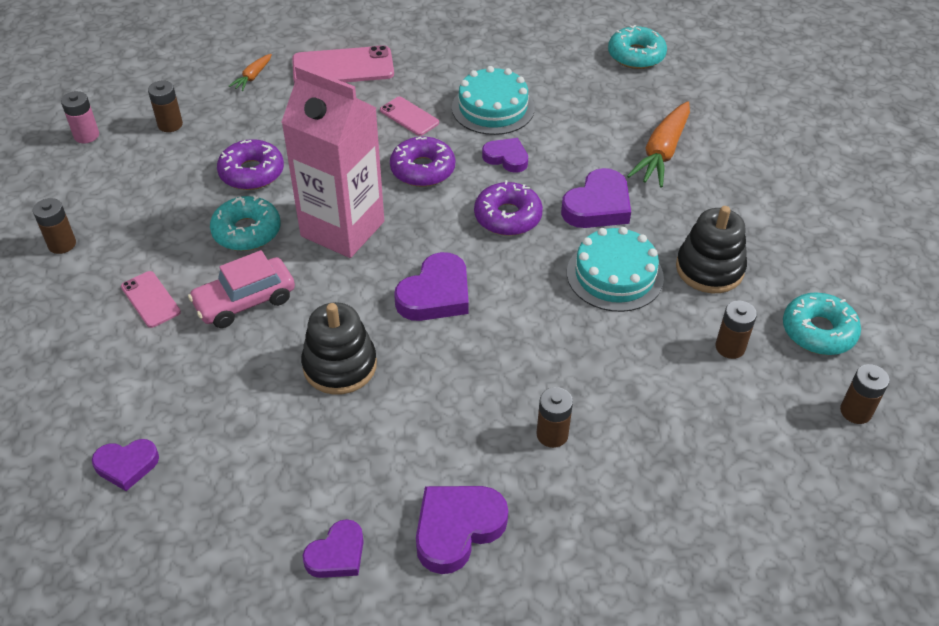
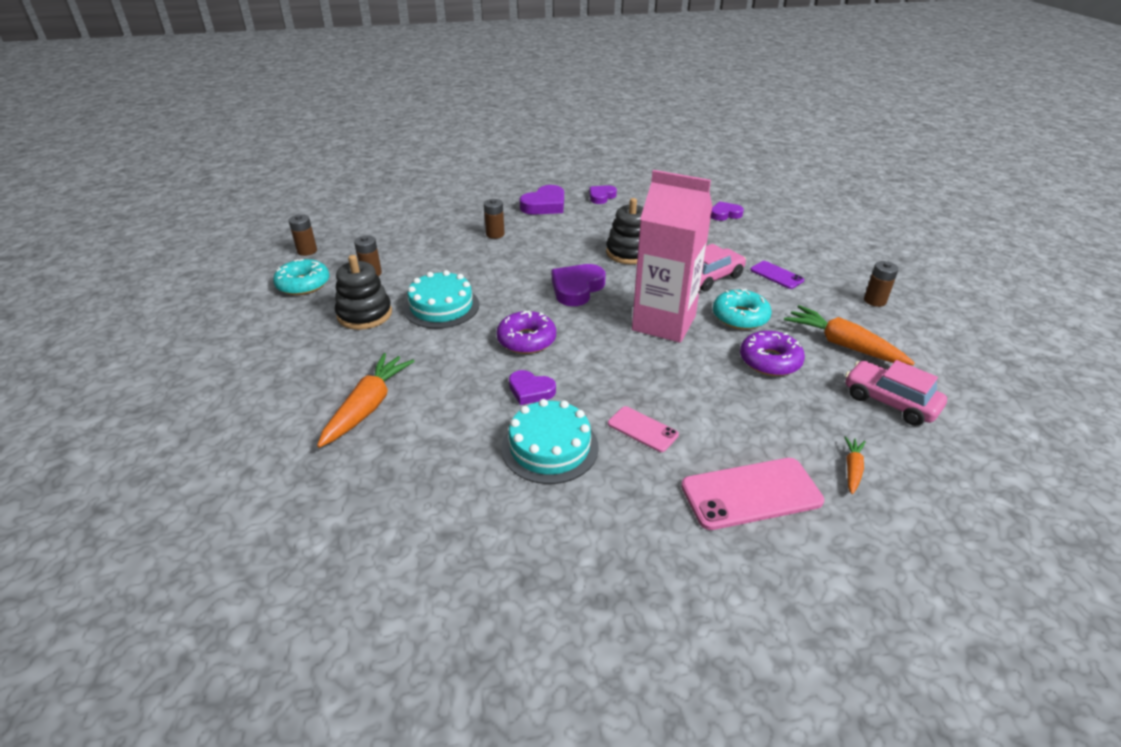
camera: 175 degrees right, 10 degrees down
pink battery [61,91,99,143] -> none
pink phone [121,271,181,328] -> purple phone [750,261,804,289]
brown battery [148,81,183,132] -> pink car [845,360,947,426]
purple donut [390,136,455,187] -> none
purple heart [561,168,631,228] -> none
turquoise donut [608,25,667,69] -> none
none -> orange carrot [784,305,915,365]

